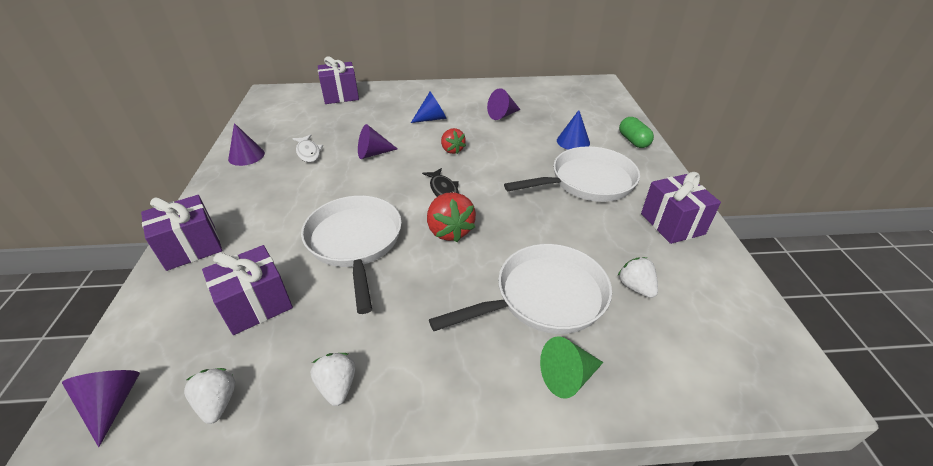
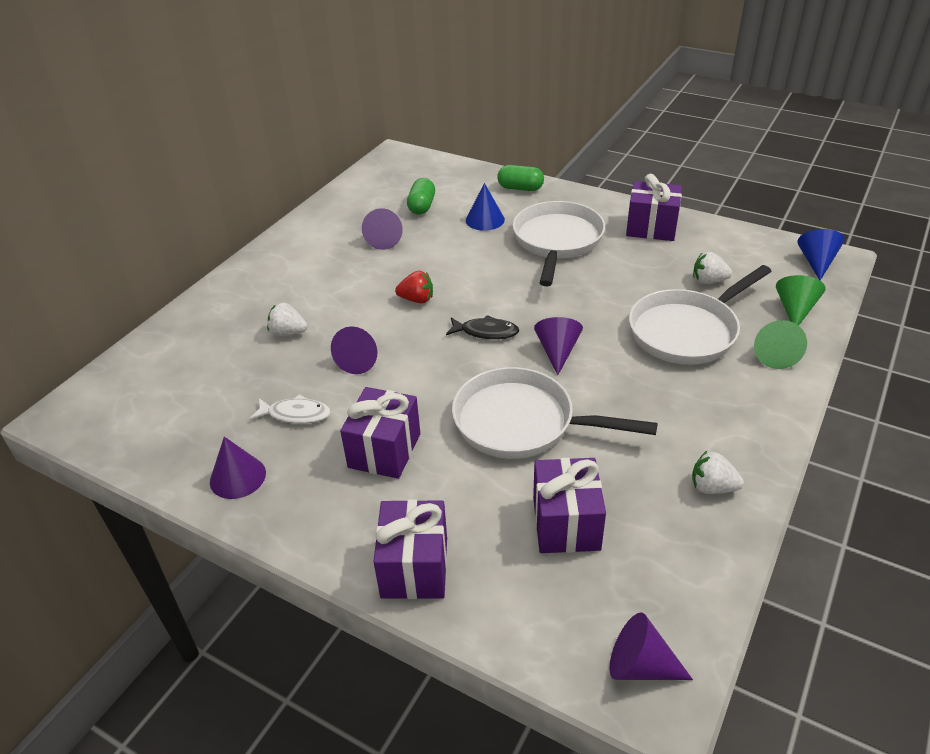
camera: 55 degrees left, 0 degrees up
white strawberry [184,368,236,424] -> white strawberry moved to [267,302,308,336]
purple gift [318,56,359,104] -> purple gift moved to [340,387,420,479]
blue cone [411,92,447,123] -> blue cone moved to [797,229,845,280]
red strawberry [427,192,476,242] -> purple cone [534,317,583,375]
white pan [429,244,612,334] -> white pan turned 135 degrees counterclockwise [629,265,772,365]
none -> green capsule [407,178,435,215]
none -> green cone [776,275,826,326]

